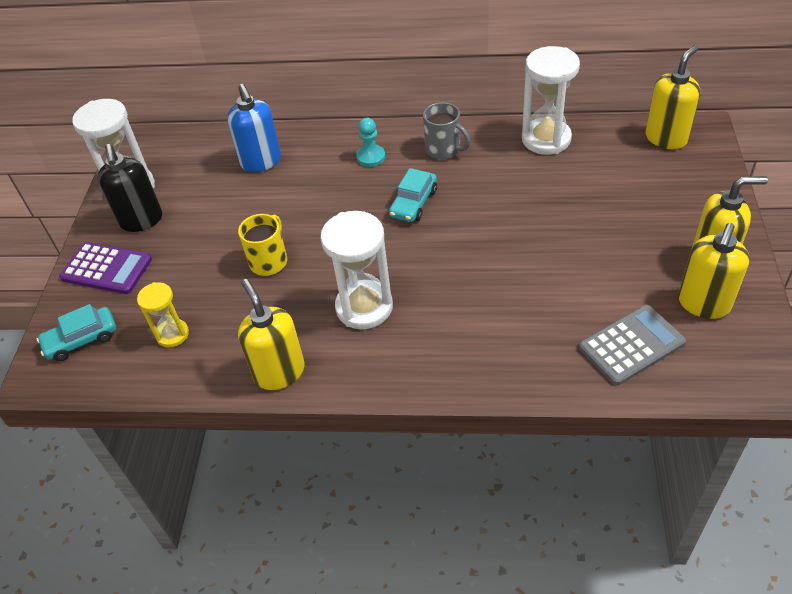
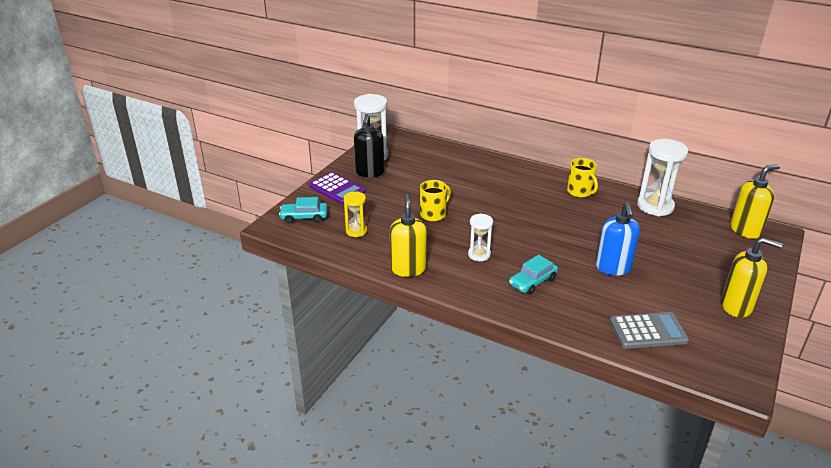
camera: 20 degrees right, 15 degrees down
blue soap dispenser [227,84,281,172] -> blue soap dispenser moved to [596,202,640,276]
white hourglass [320,211,393,329] -> white hourglass [468,213,493,261], size x0.57
turquoise pawn [356,118,385,167] -> none
turquoise car [389,168,437,222] -> turquoise car moved to [509,255,558,295]
grey mug [423,102,471,160] -> yellow mug [567,158,598,198]
yellow soap dispenser [678,223,750,319] -> none

